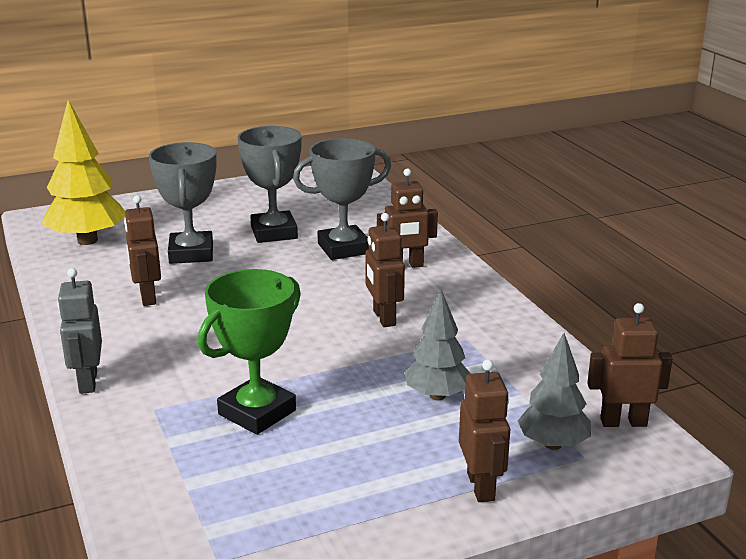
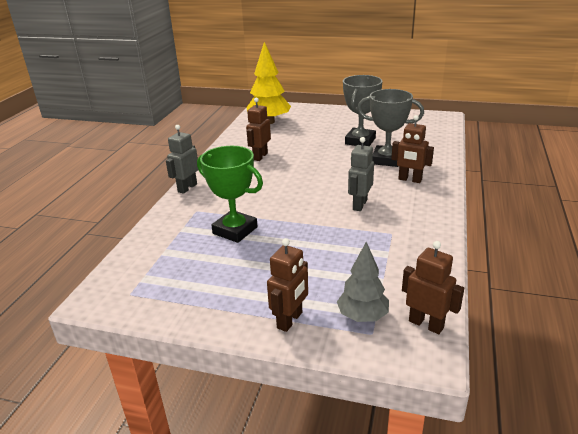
camera: 40 degrees right, 5 degrees up
grey trophy [149,142,217,264] -> none
green trophy [198,269,301,435] -> green trophy turned 45 degrees clockwise [197,146,263,243]
brown robot [365,213,405,327] -> grey robot [348,137,374,211]
grey tree [404,290,471,401] -> none

